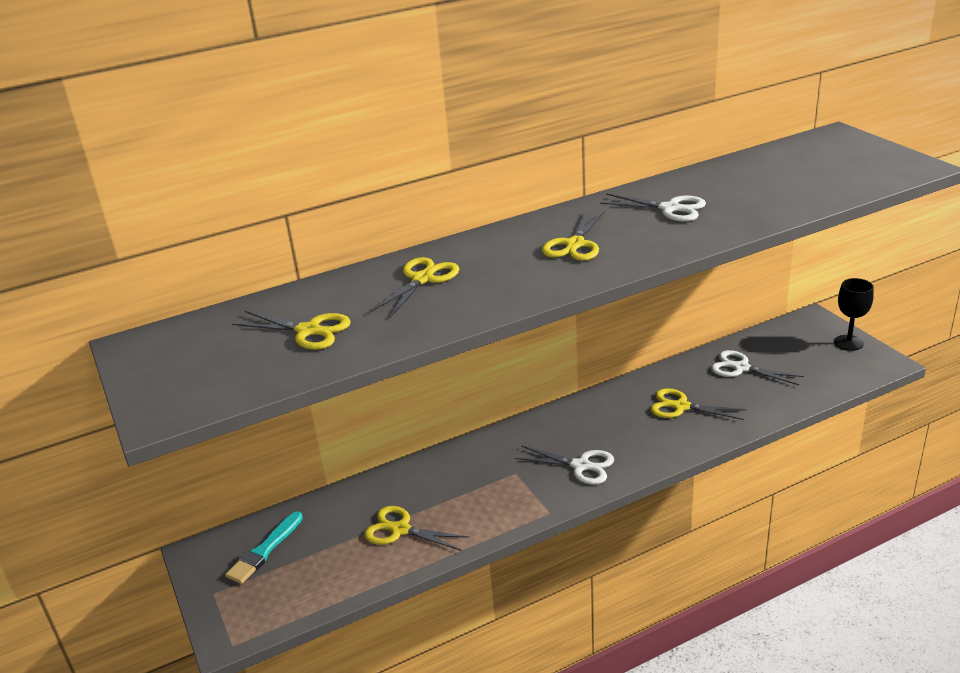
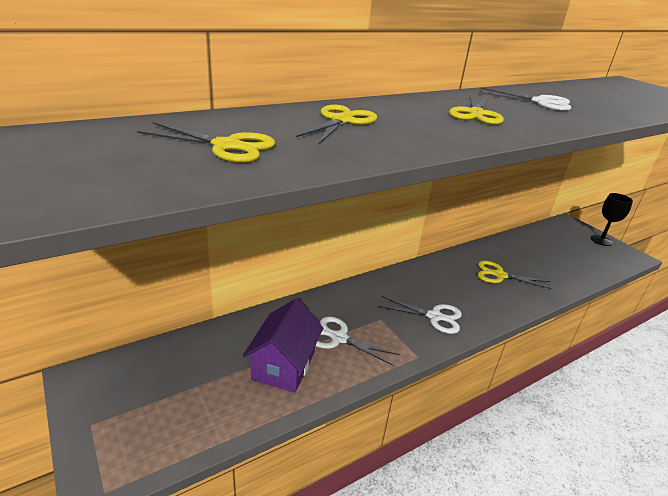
camera: 10 degrees left, 0 degrees up
turquoise brush [225,511,303,584] -> none
yellow scissors [364,506,470,550] -> purple house [243,298,323,393]
white scissors [711,350,804,385] -> white scissors moved to [315,316,400,366]

